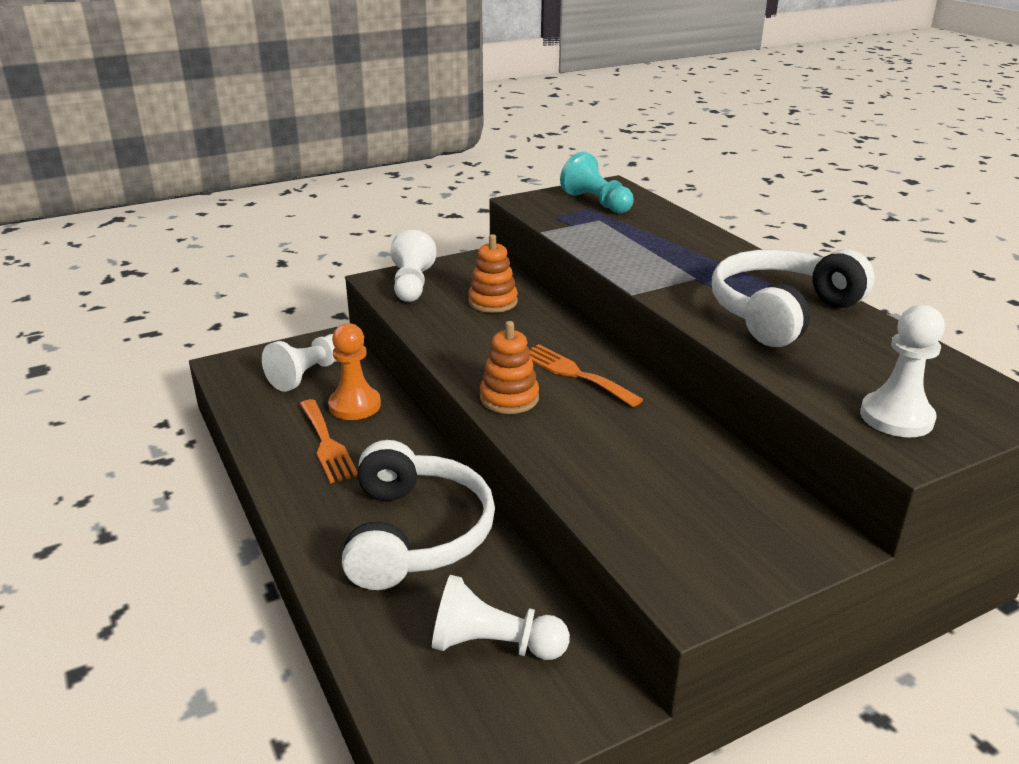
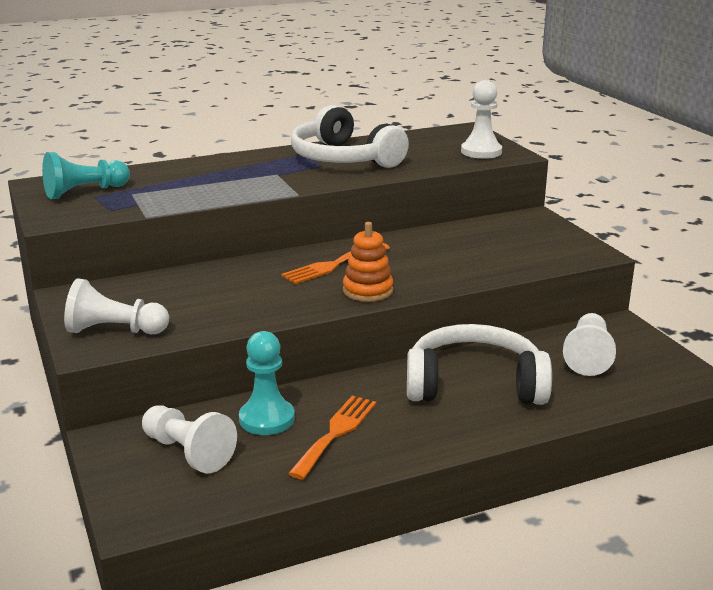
camera: 85 degrees left, 5 degrees down
orange fork [300,399,358,483] -> orange fork turned 45 degrees counterclockwise [288,396,377,479]
orange pawn [328,323,381,420] -> turquoise pawn [239,331,295,435]
orange stacking toy [468,234,518,313] -> none

